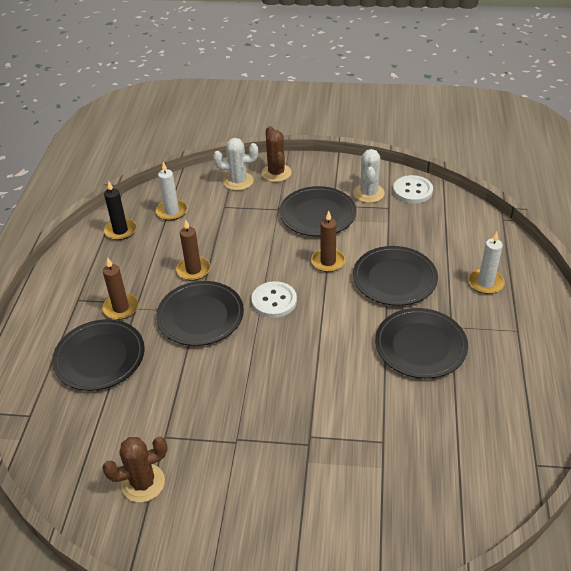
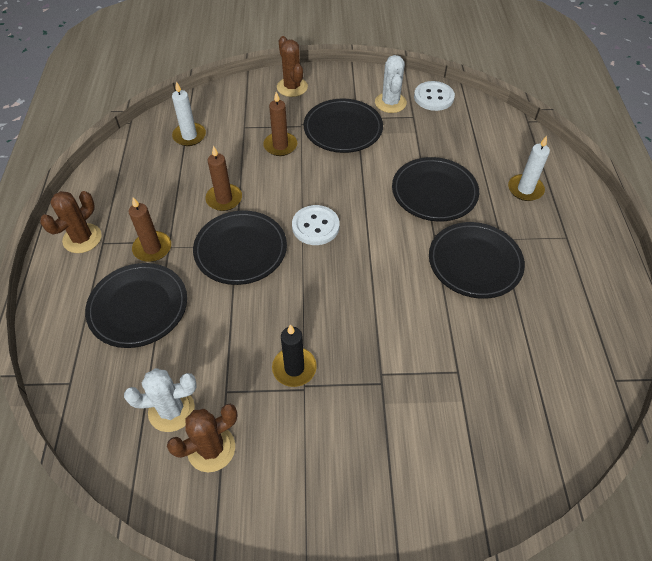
camera: 10 degrees left, 10 degrees up
black candle [104,181,136,240] -> black candle moved to [272,324,317,387]
white cactus [213,138,258,191] -> white cactus moved to [124,368,197,432]
brown candle [311,211,345,272] -> brown candle moved to [263,92,297,156]
none -> brown cactus [40,191,102,253]

